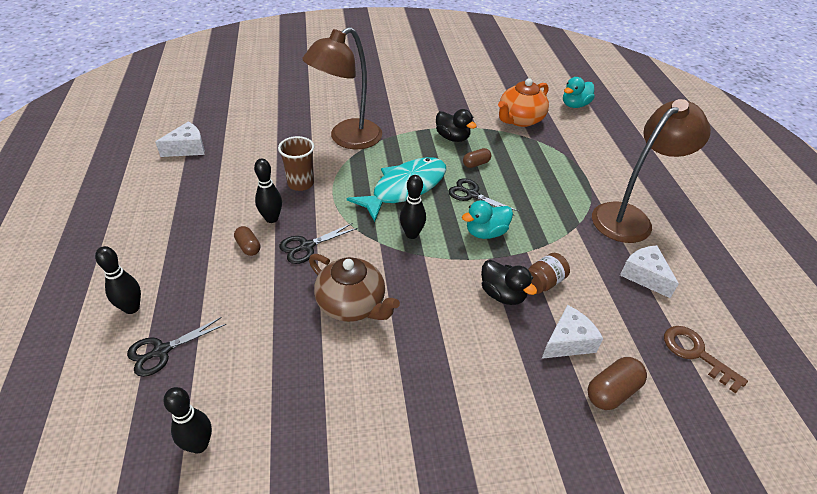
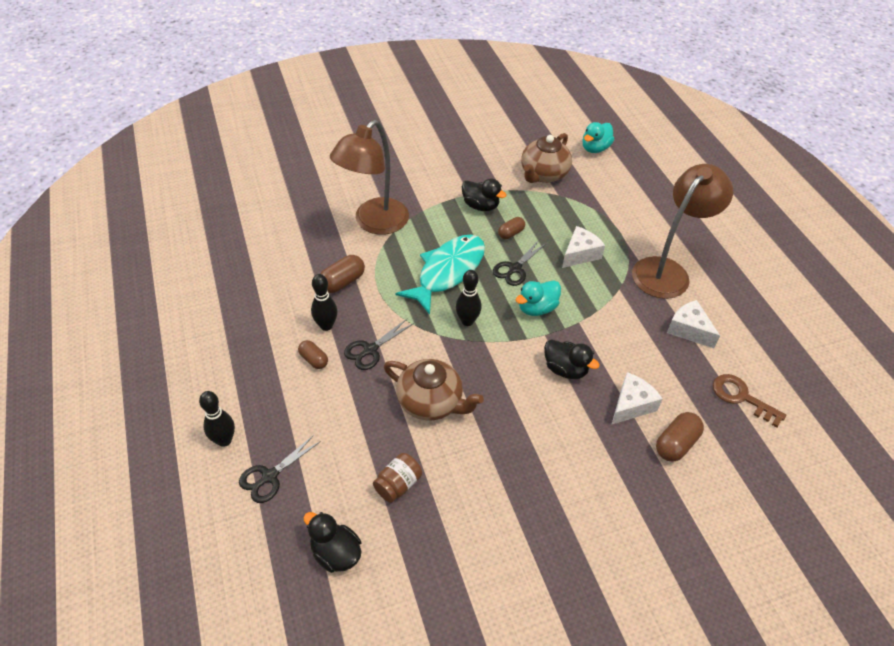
camera: 10 degrees left, 5 degrees up
white cheese [155,122,205,157] -> white cheese moved to [562,226,605,268]
black bowling pin [163,387,212,453] -> black duck [304,512,362,573]
brown cup [278,136,314,191] -> brown capsule [320,255,365,293]
black scissors [448,178,519,216] -> black scissors turned 75 degrees counterclockwise [493,240,547,286]
orange teapot [498,78,549,127] -> brown teapot [521,133,572,183]
brown jar [528,253,570,294] -> brown jar moved to [373,453,422,503]

